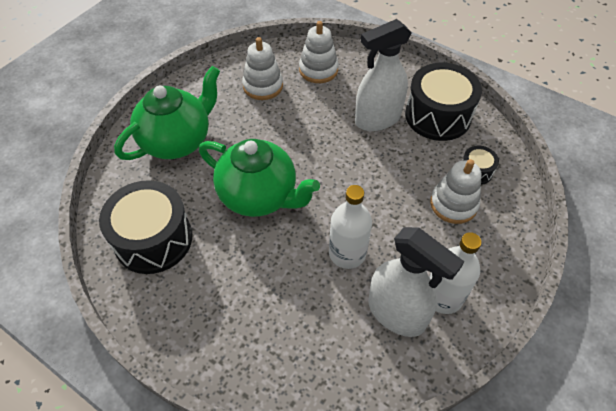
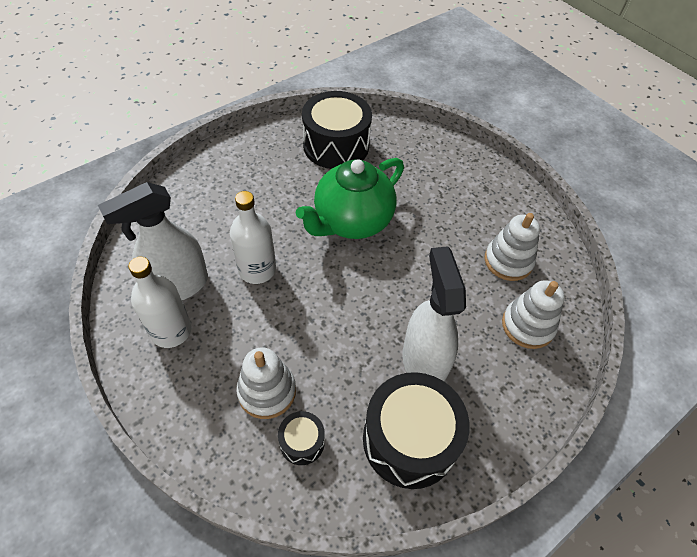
camera: 105 degrees right, 0 degrees up
green teapot [114,66,220,160] -> none

